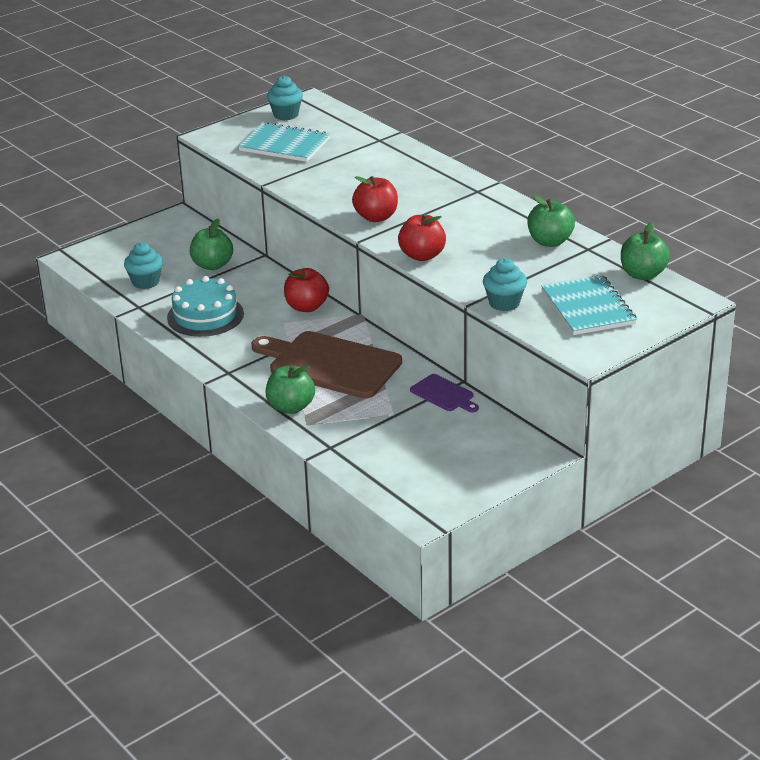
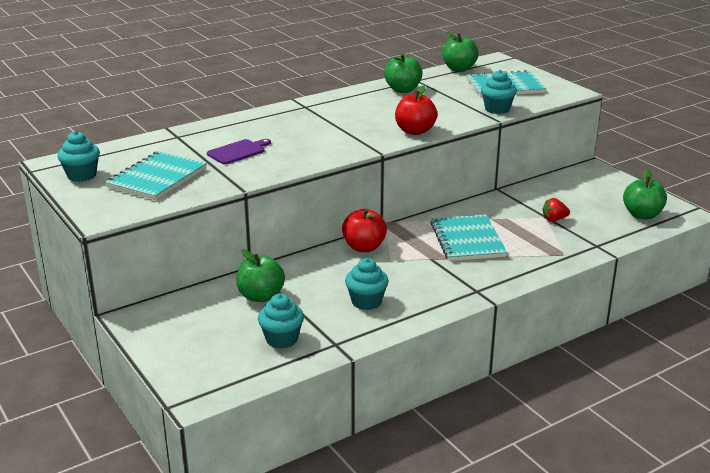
camera: 85 degrees left, 5 degrees down
turquoise cake [167,276,244,337] -> turquoise cupcake [345,258,389,310]
brown cutting board [251,331,402,398] -> turquoise notebook [431,215,507,261]
green apple [266,365,315,414] -> green apple moved to [623,169,667,219]
red apple [352,176,398,222] -> none
purple cutting board [410,374,479,412] -> purple cutting board moved to [207,139,271,164]
none -> red strawberry [542,198,570,222]

